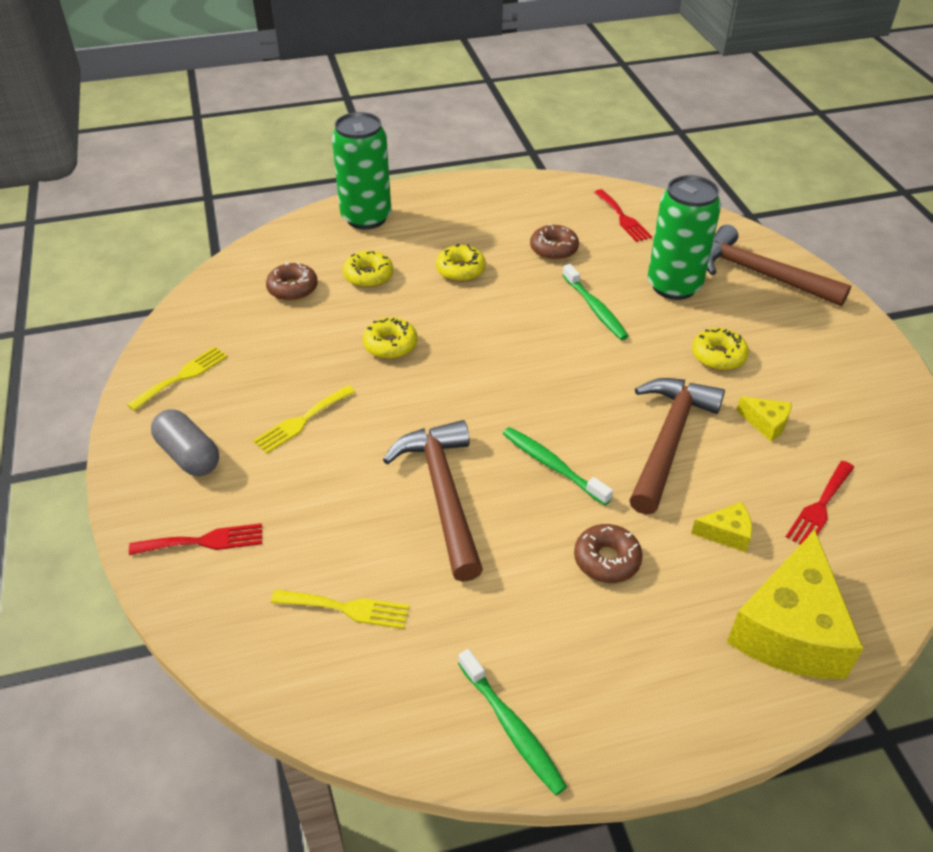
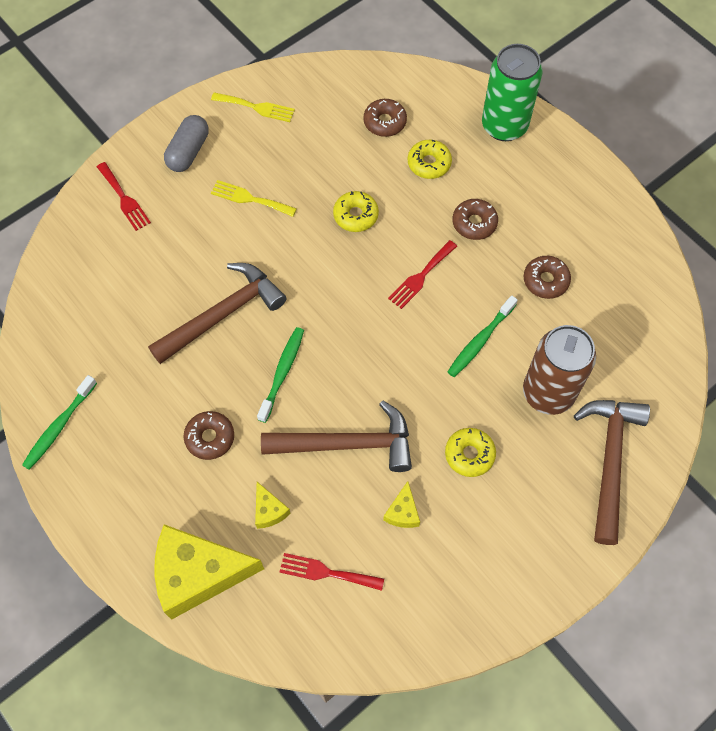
camera: 65 degrees right, 20 degrees up
yellow fork [271,590,409,629] -> none
yellow donut [436,244,486,282] -> brown donut [452,199,498,240]
red fork [594,189,652,242] -> red fork moved to [388,240,457,309]
green can [648,175,721,300] -> brown can [523,325,596,415]

